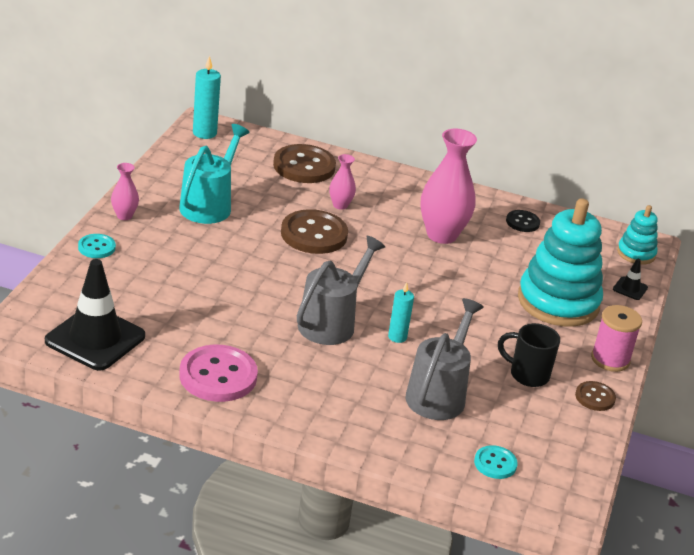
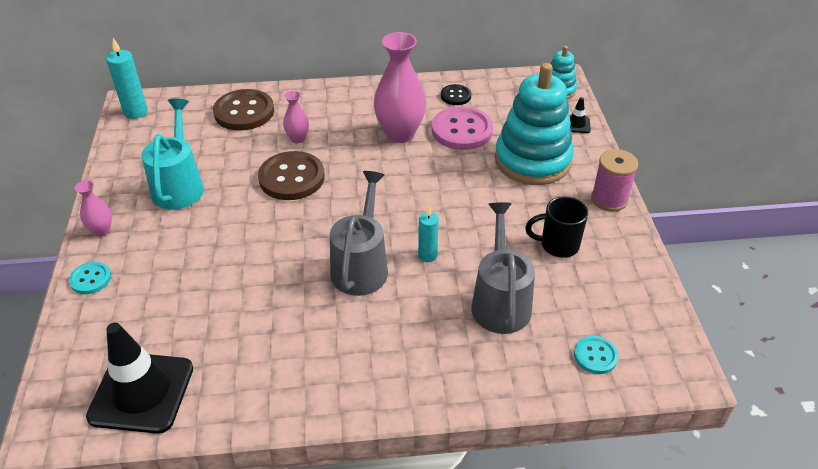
camera: 20 degrees left, 10 degrees up
pink button [179,345,258,402] -> pink button moved to [432,106,493,150]
brown button [575,381,616,411] -> none

